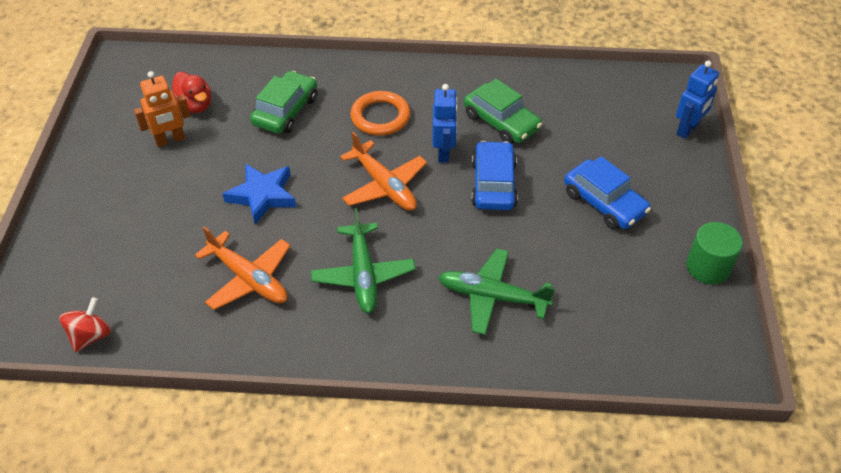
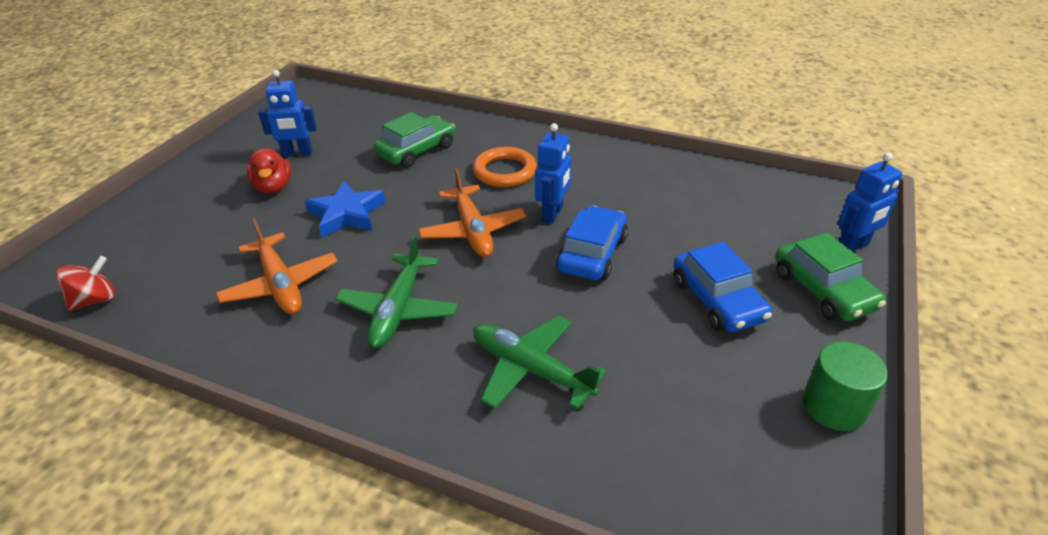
camera: 20 degrees right, 10 degrees down
orange robot [134,71,191,147] -> blue robot [258,70,317,157]
red duck [172,72,211,113] -> red duck moved to [247,148,292,194]
green car [464,79,542,144] -> green car moved to [775,232,886,321]

